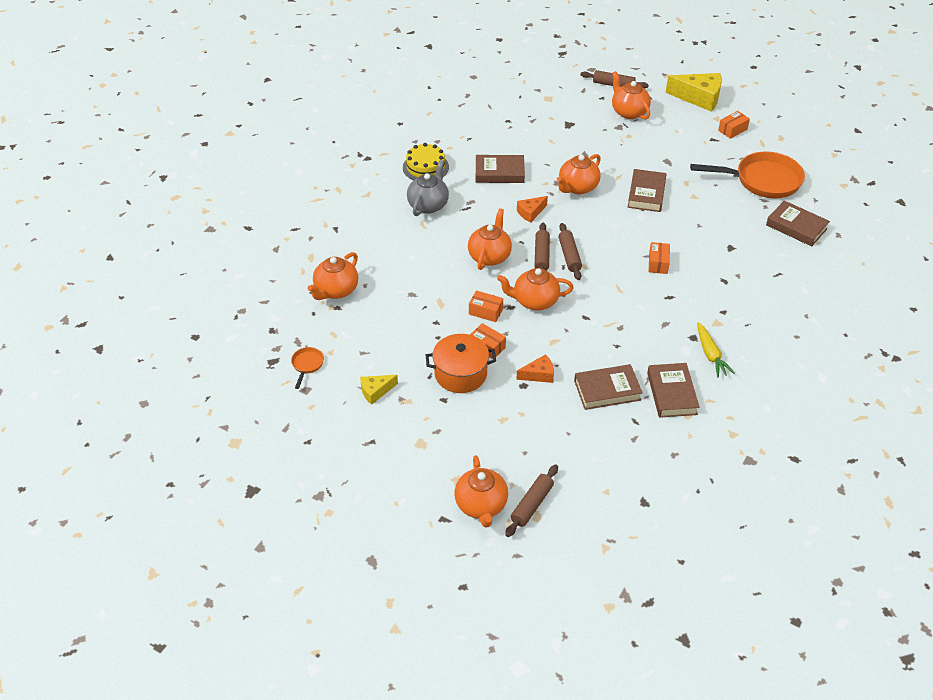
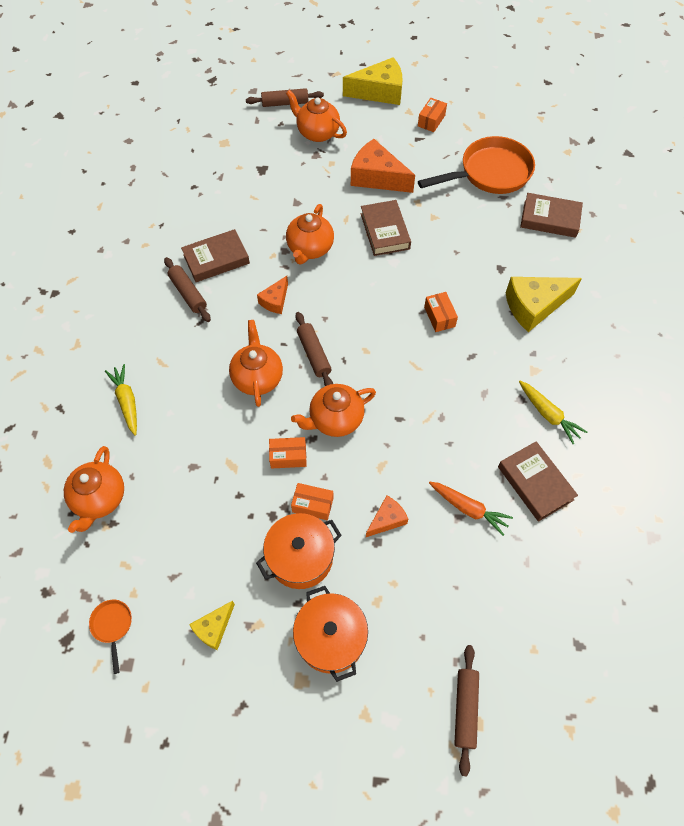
camera: 25 degrees left, 15 degrees up
yellow cake [403,143,449,180] -> none
grey teapot [407,160,449,216] -> none
orange teapot [454,455,508,527] -> none
brown rolling pin [558,223,582,280] -> brown rolling pin moved to [164,257,211,322]
brown book [574,364,643,410] -> orange carrot [429,481,513,536]
none -> yellow carrot [105,364,137,436]
none -> orange pot [293,586,368,682]
none -> orange cheese [351,139,415,193]
none -> yellow cheese [506,277,582,332]

